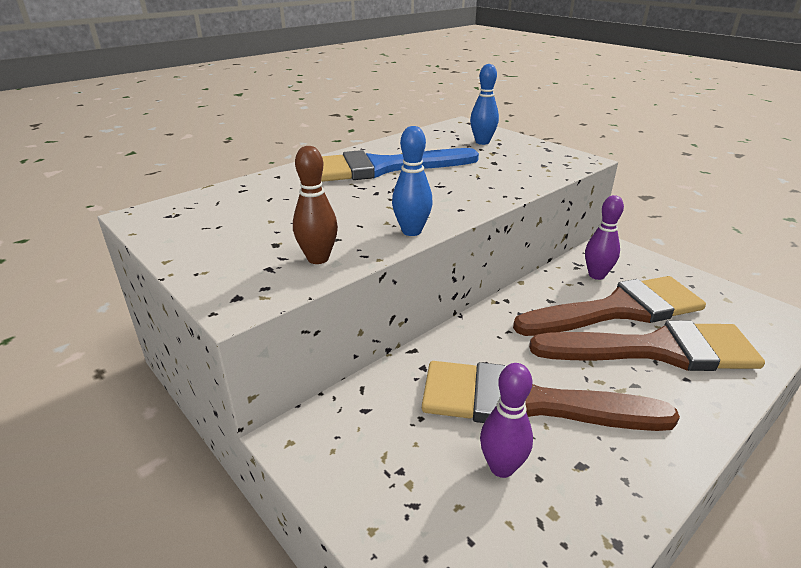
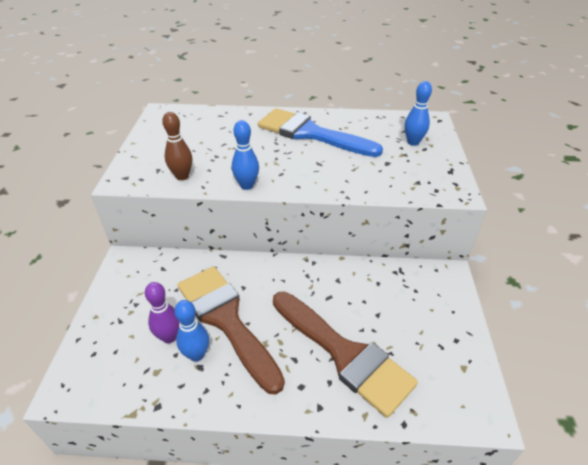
camera: 45 degrees right, 10 degrees up
brown brush [513,276,706,336] -> none
purple bowling pin [585,195,624,280] -> none
none -> blue bowling pin [174,300,209,362]

